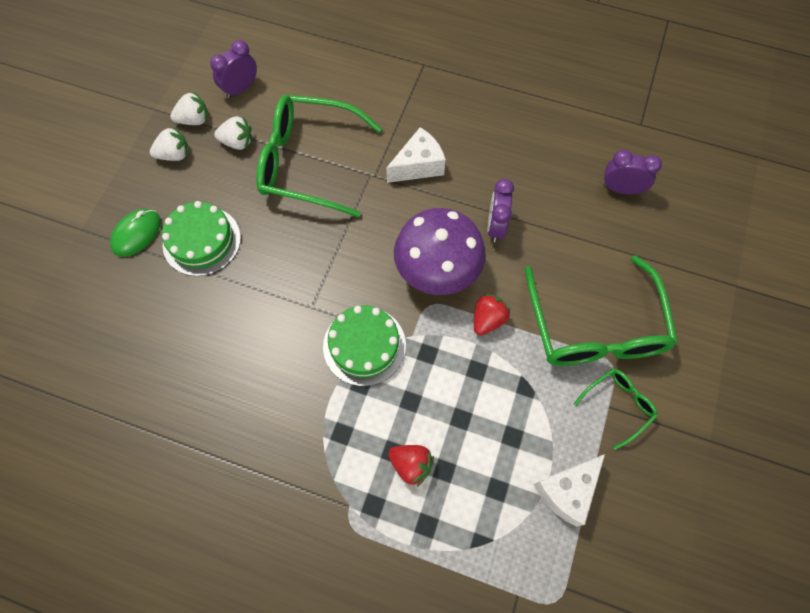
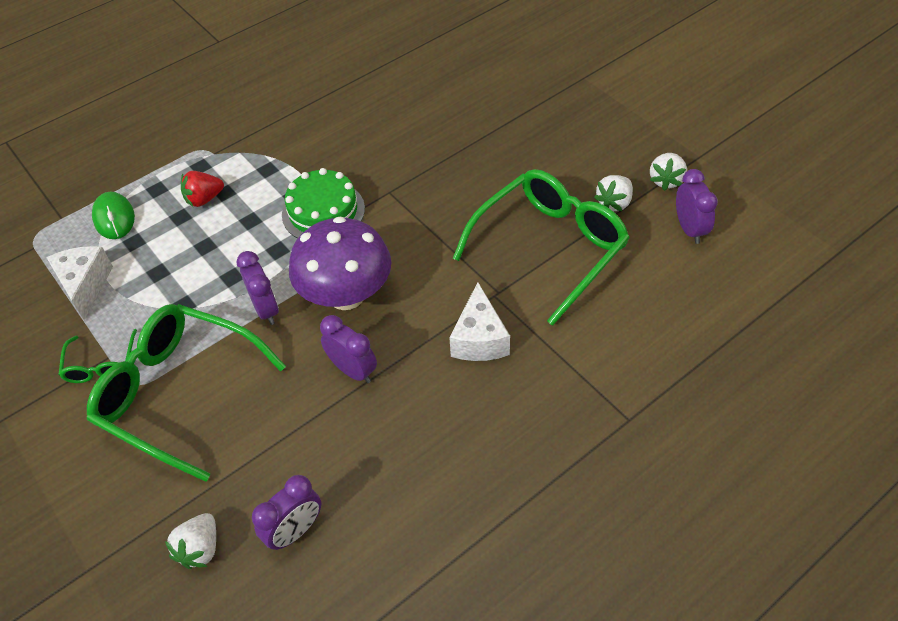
camera: 125 degrees right, 15 degrees down
green mouse [110,209,161,257] -> green mouse moved to [92,192,135,239]
white strawberry [150,127,189,161] -> white strawberry moved to [165,513,216,569]
green cake [162,201,241,276] -> none
red strawberry [474,294,511,336] -> purple clock [237,251,279,325]

